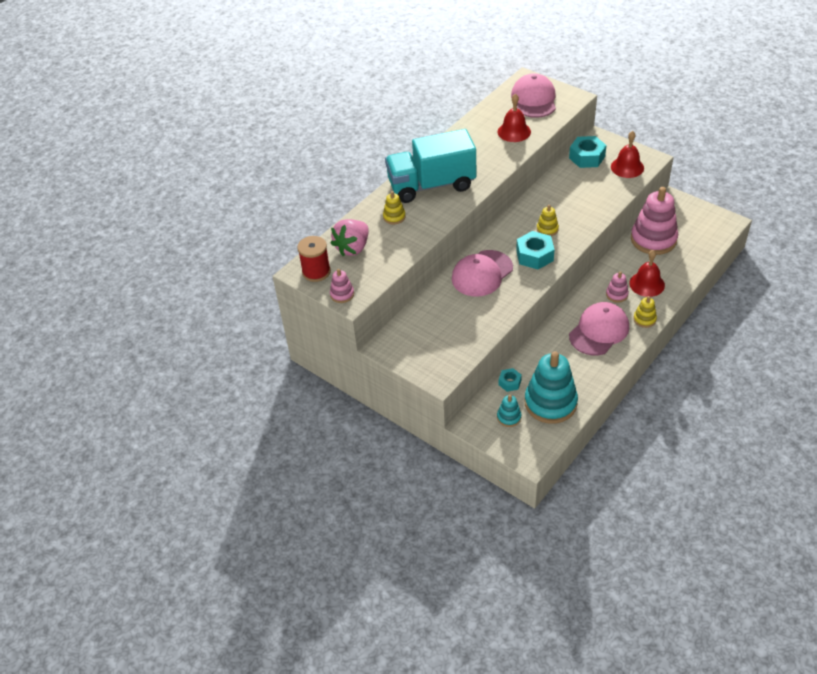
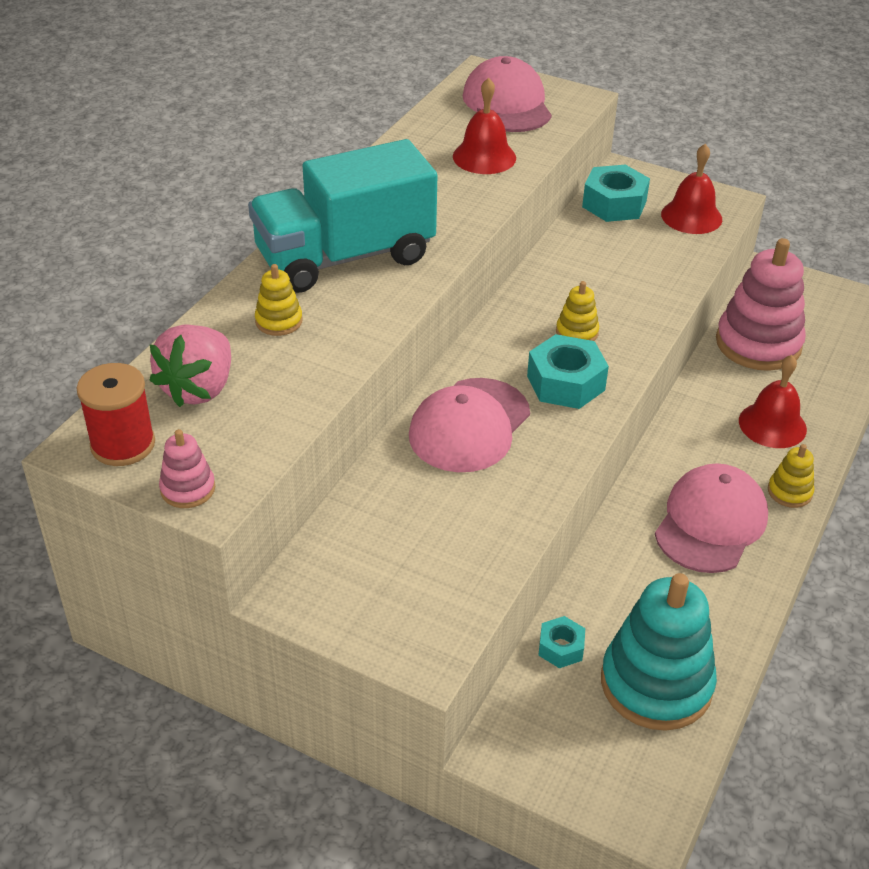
camera: 15 degrees left, 5 degrees down
turquoise stacking toy [497,395,521,427] -> none
pink stacking toy [606,271,629,303] -> none

